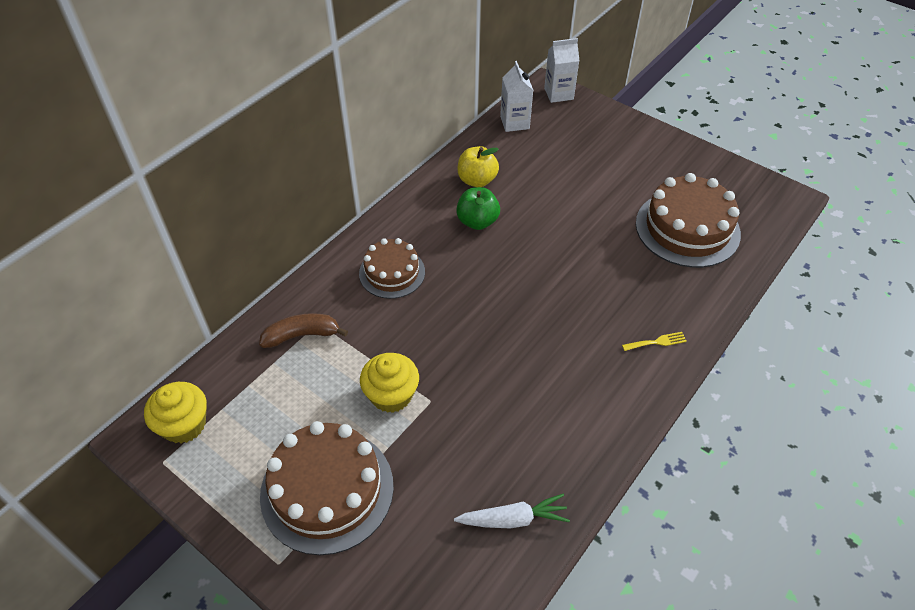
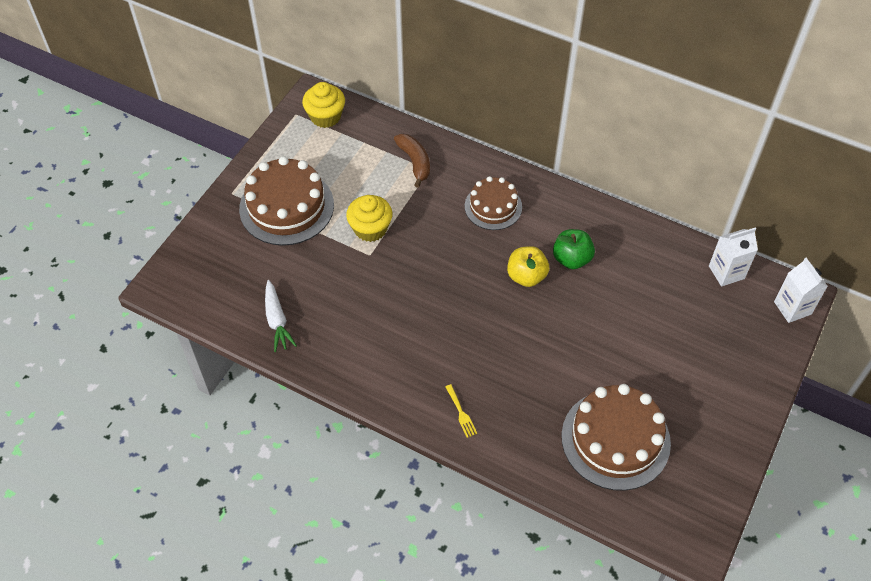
camera: 80 degrees right, 5 degrees up
yellow apple [458,146,499,187] -> yellow apple moved to [507,246,549,287]

